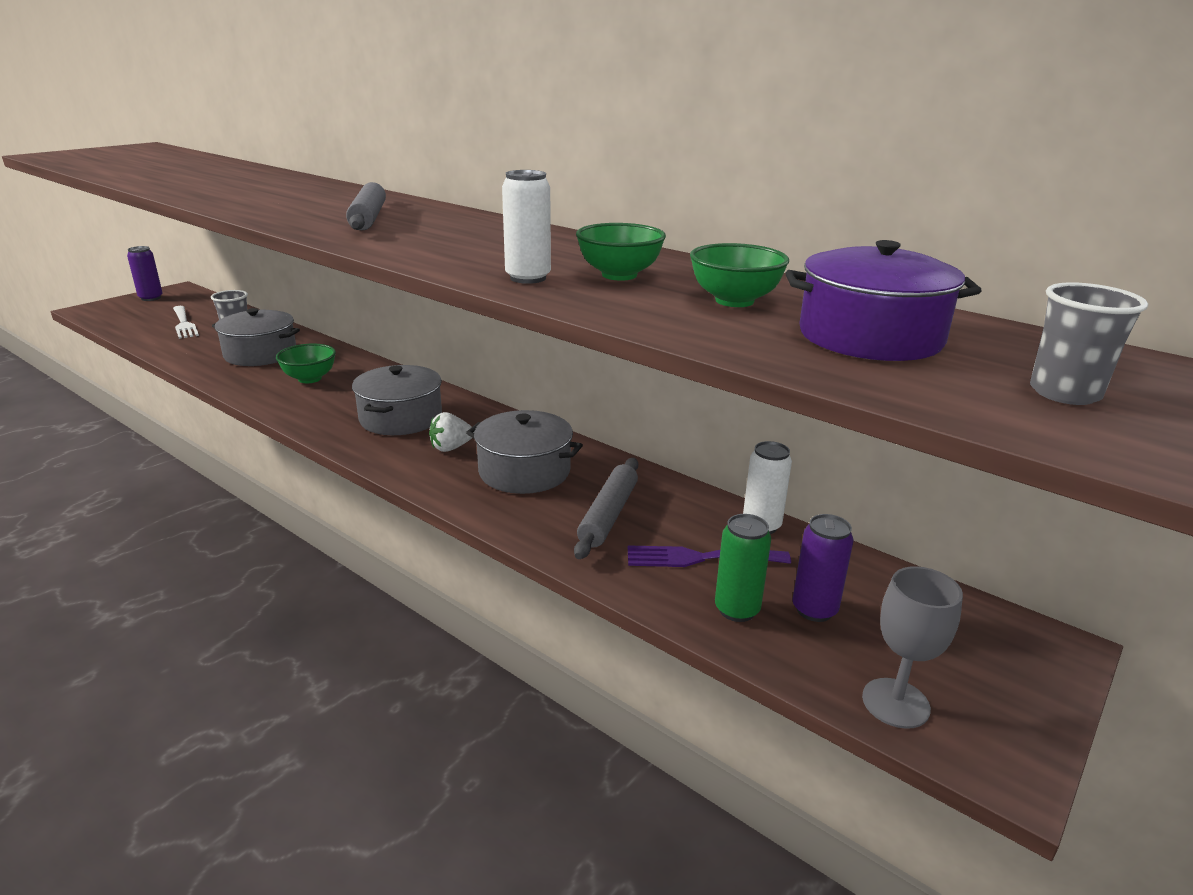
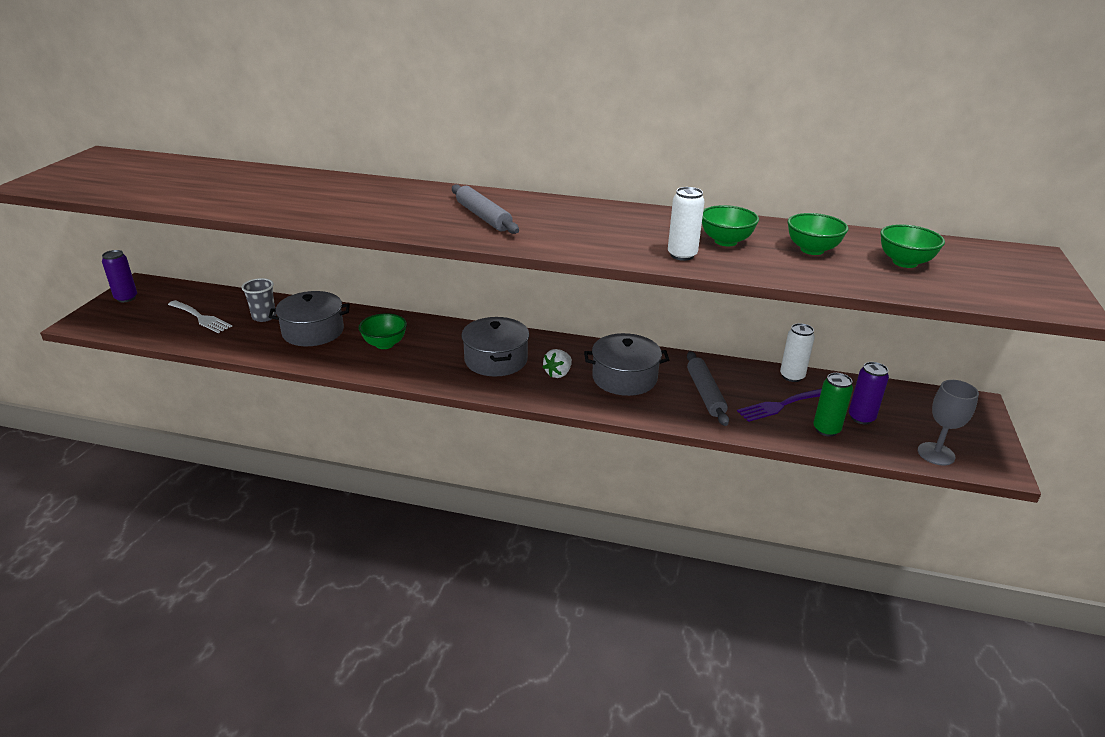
camera: 25 degrees left, 5 degrees up
purple pot [786,240,982,361] -> green bowl [880,224,945,268]
grey cup [1030,282,1148,405] -> none

